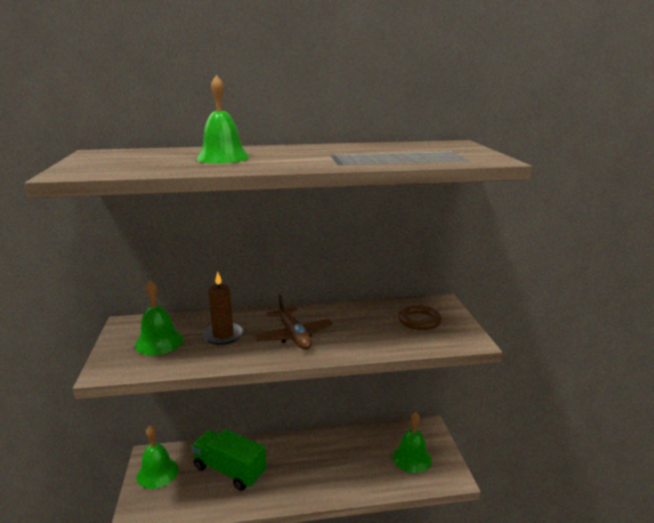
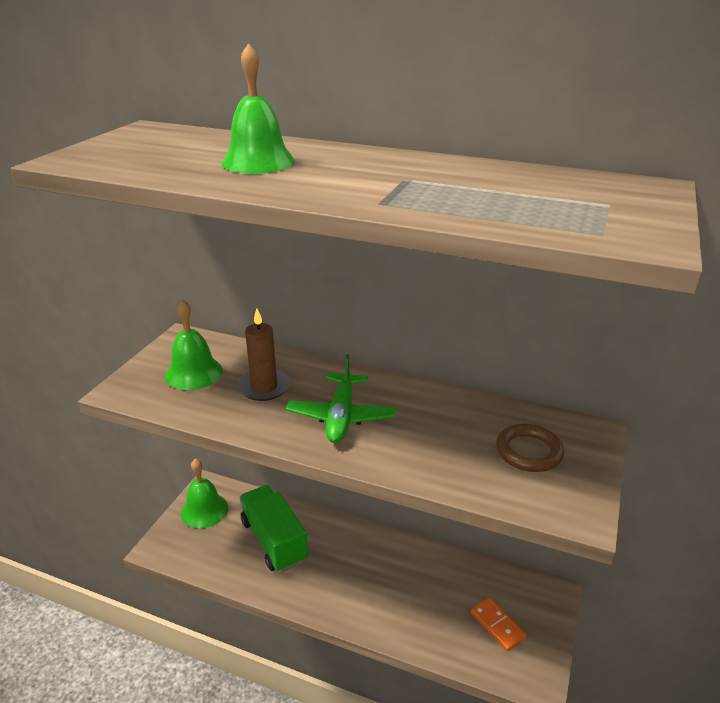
camera: 30 degrees right, 10 degrees up
brown plane [254,295,333,350] -> green plane [286,355,396,443]
green bell [393,412,432,473] -> orange domino [471,597,527,652]

